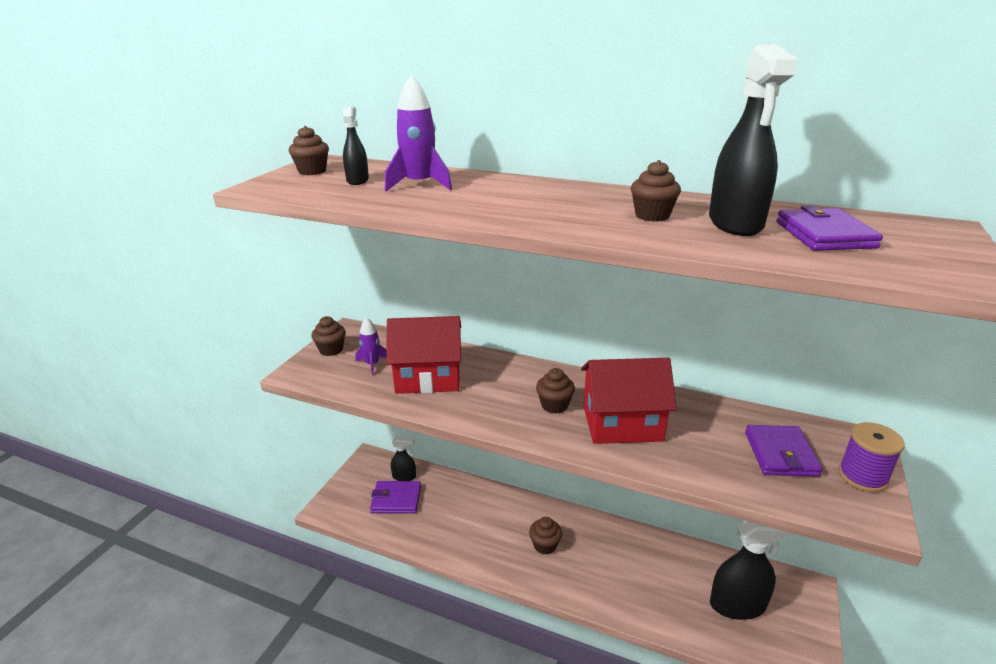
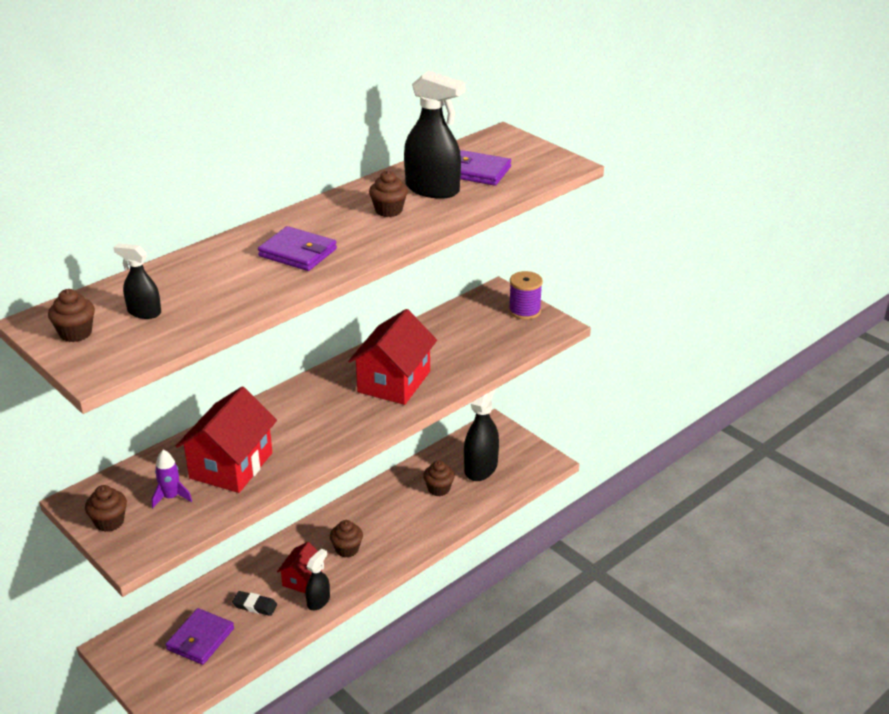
camera: 65 degrees left, 5 degrees up
purple rocket [385,75,452,191] -> none
black spray bottle [391,436,416,481] -> black spray bottle moved to [306,548,330,610]
brown cupcake [536,368,575,414] -> brown cupcake moved to [423,460,455,496]
purple wallet [745,425,823,477] -> purple wallet moved to [258,226,337,271]
none -> black eraser [232,591,277,616]
none -> red house [277,542,322,593]

